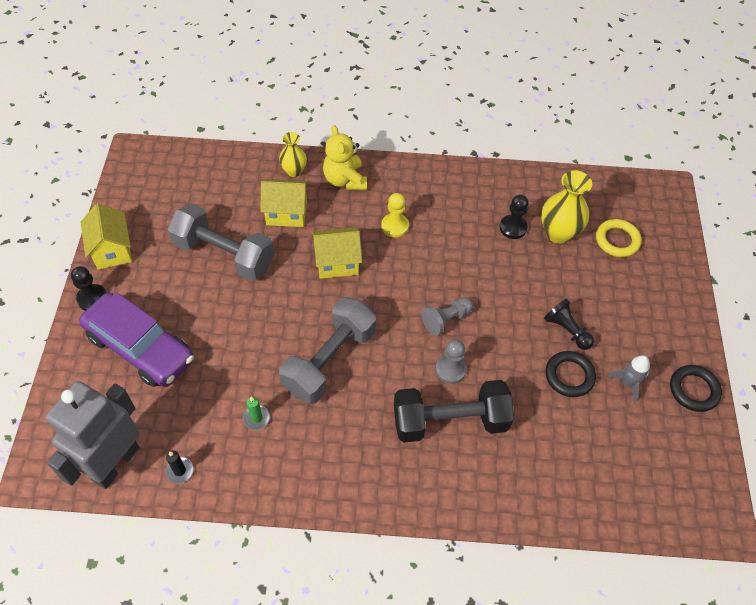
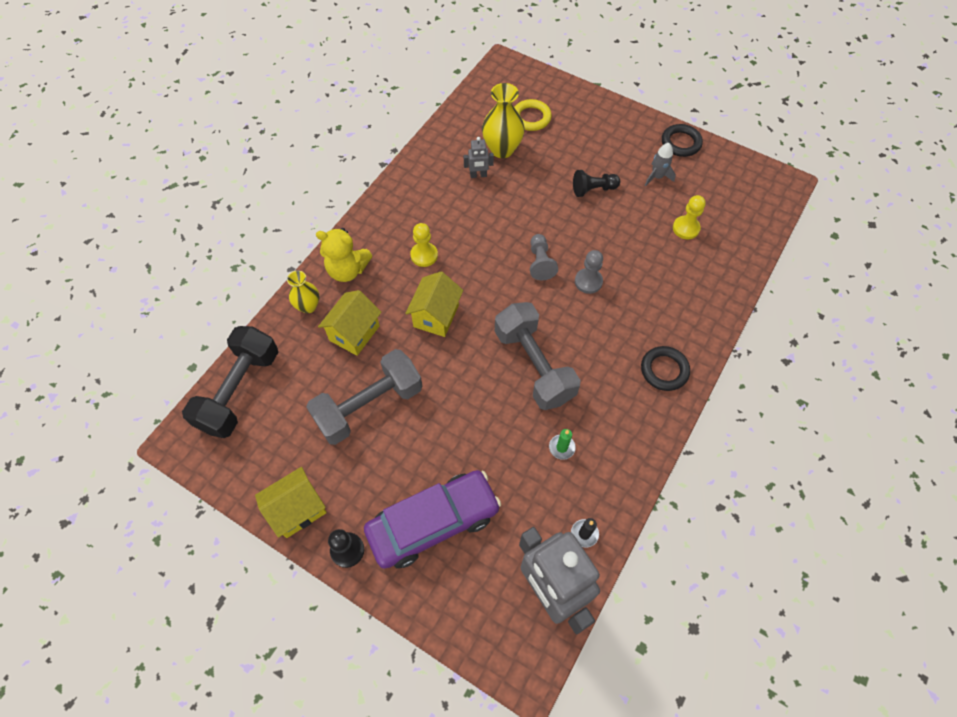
camera: 60 degrees left, 5 degrees up
yellow house [80,204,132,270] -> yellow house turned 45 degrees counterclockwise [255,467,327,538]
black dumbbell [394,380,514,443] -> black dumbbell moved to [182,326,278,438]
black pawn [499,195,529,239] -> grey robot [464,137,494,178]
black ring [546,351,596,397] -> black ring moved to [641,346,690,391]
none -> yellow pawn [673,195,706,239]

